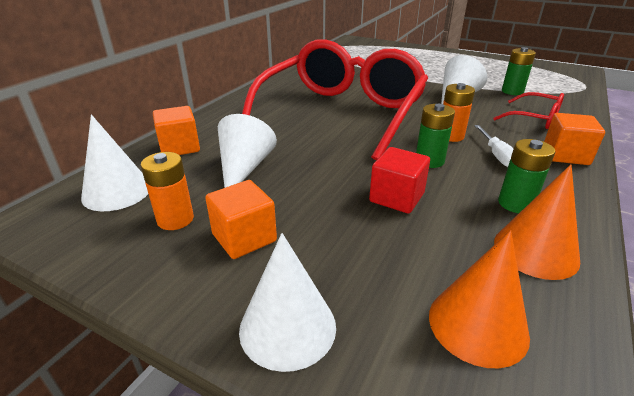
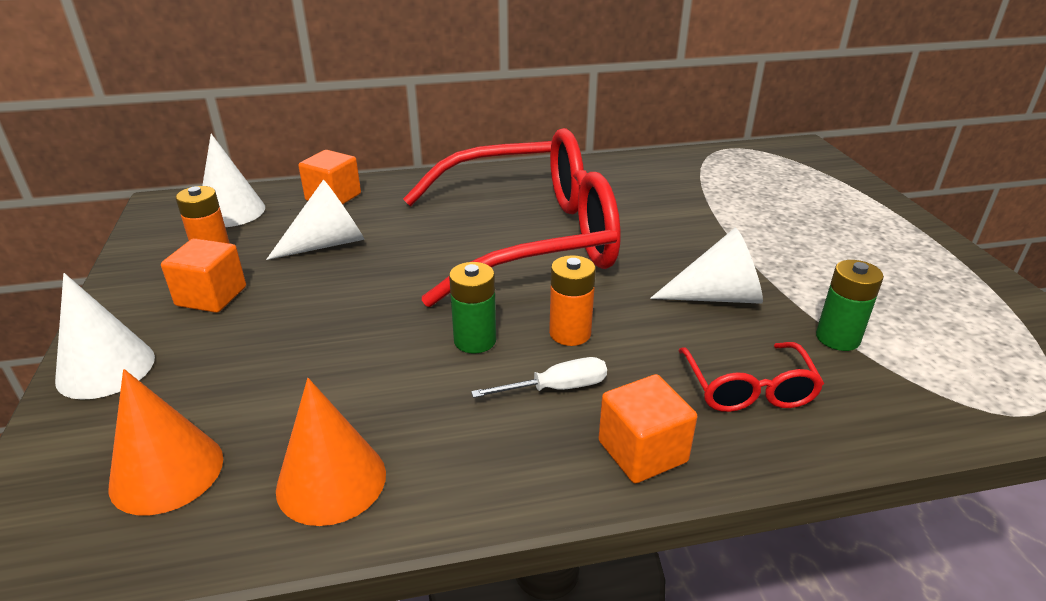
camera: 50 degrees right, 0 degrees up
red cube [369,147,430,214] -> none
white screwdriver [474,125,514,167] -> white screwdriver turned 150 degrees counterclockwise [471,357,607,398]
green battery [498,139,555,213] -> none

